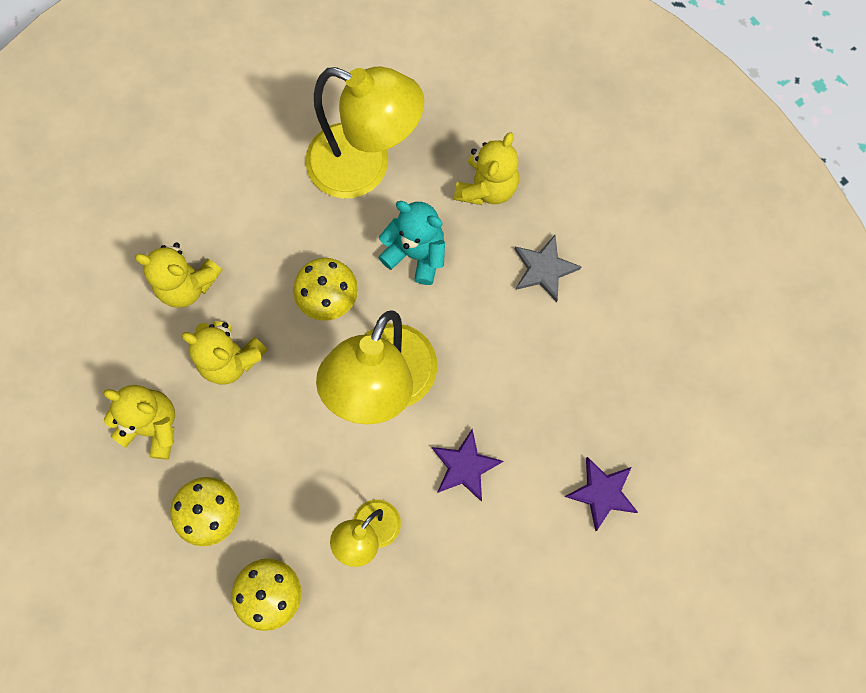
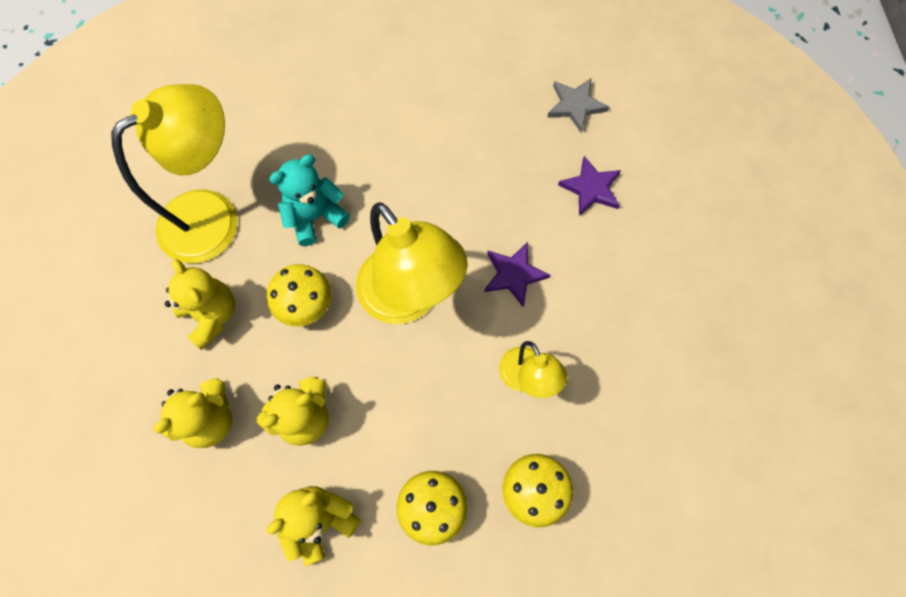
camera: 60 degrees left, 5 degrees down
yellow teddy bear [454,132,519,205] -> yellow teddy bear moved to [165,259,235,350]
grey star [514,235,582,302] -> grey star moved to [547,78,609,133]

